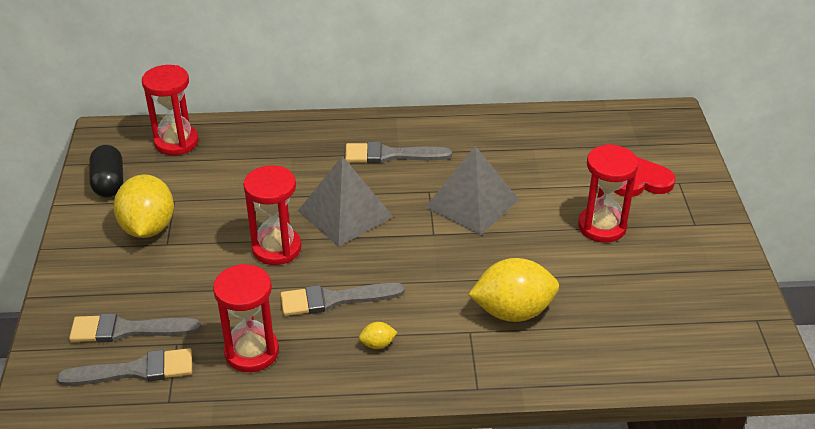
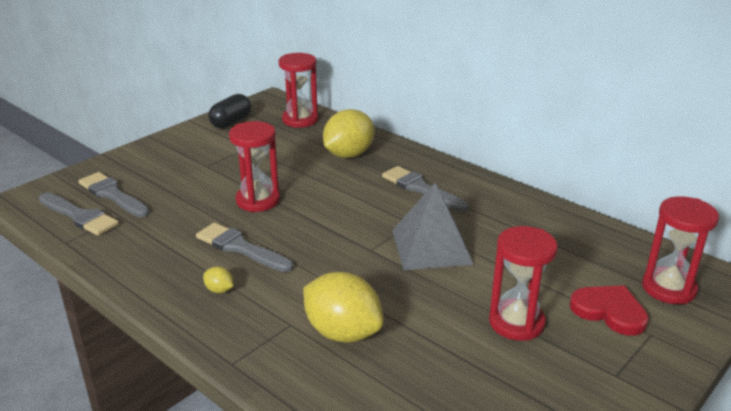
camera: 45 degrees right, 10 degrees down
yellow lemon [113,174,174,238] -> yellow lemon moved to [323,109,374,158]
red hourglass [213,264,279,372] -> red hourglass moved to [642,196,719,304]
grey pyramid [298,156,393,247] -> none

